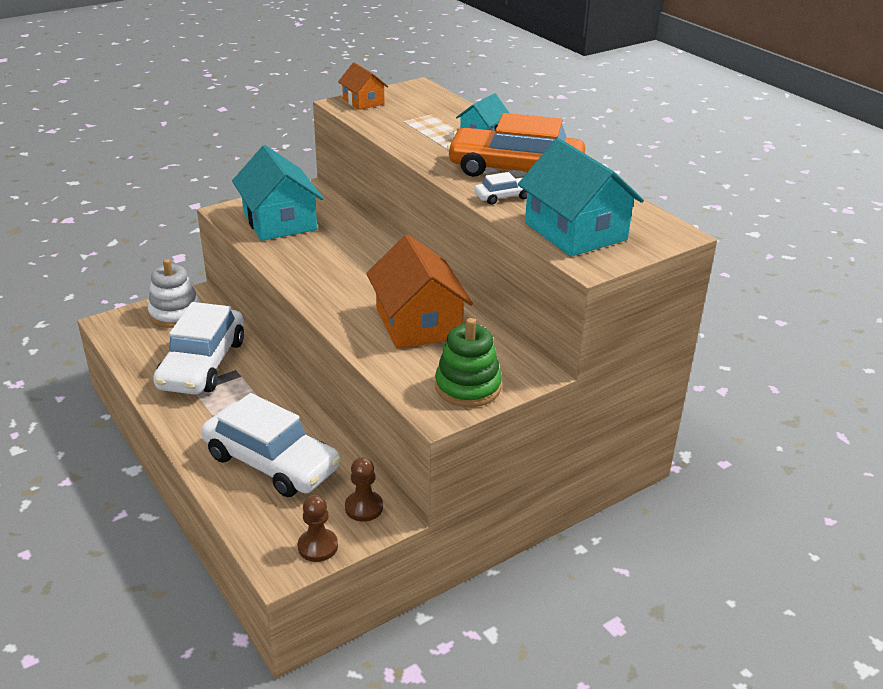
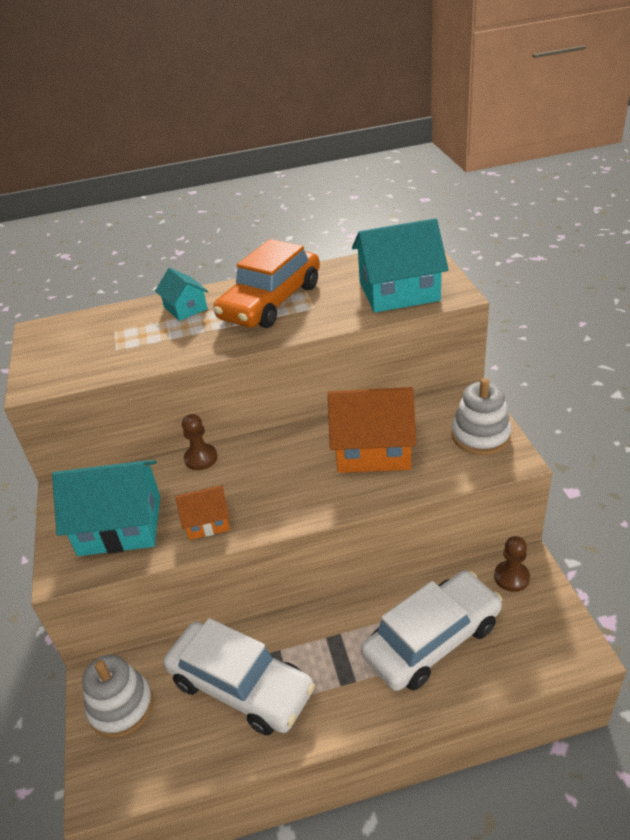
camera: 65 degrees left, 5 degrees up
brown pawn [298,495,338,562] -> brown pawn moved to [182,414,218,470]
orange house [338,62,388,110] -> orange house moved to [176,485,230,540]
green stacking toy [435,318,502,407] -> white stacking toy [452,378,511,455]
white car [474,172,527,205] -> none

